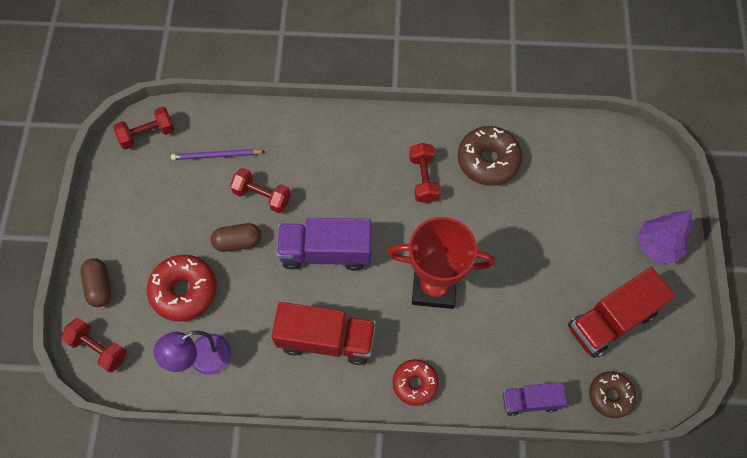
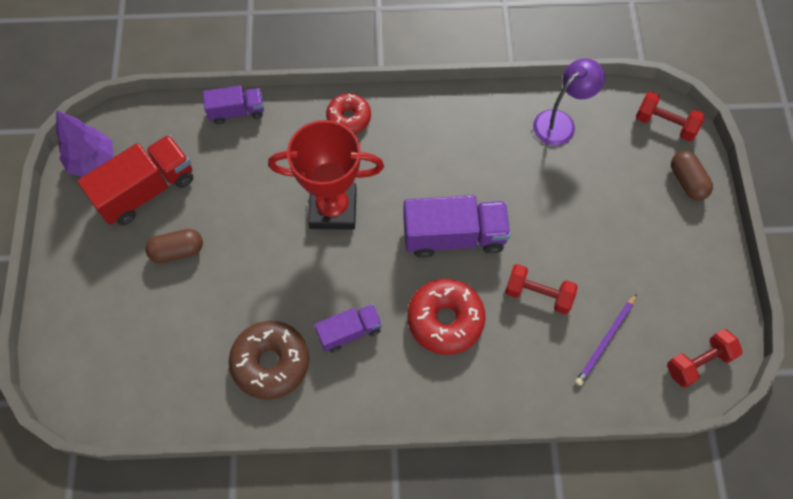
camera: 175 degrees right, 0 degrees up
red donut [147,255,217,321] -> red donut moved to [407,279,486,355]
purple pencil [171,149,265,160] -> purple pencil turned 135 degrees clockwise [575,294,637,386]
brown capsule [211,223,261,252] -> brown capsule moved to [145,229,203,263]
red truck [271,302,376,365] -> none
red dumbbell [409,143,441,203] -> purple truck [314,304,382,352]
brown donut [589,371,637,418] -> none
purple tree [638,210,691,263] -> purple tree moved to [56,110,114,177]

